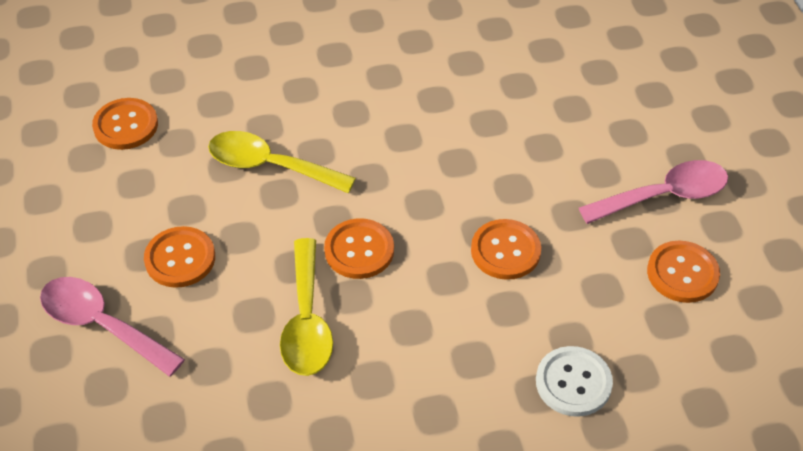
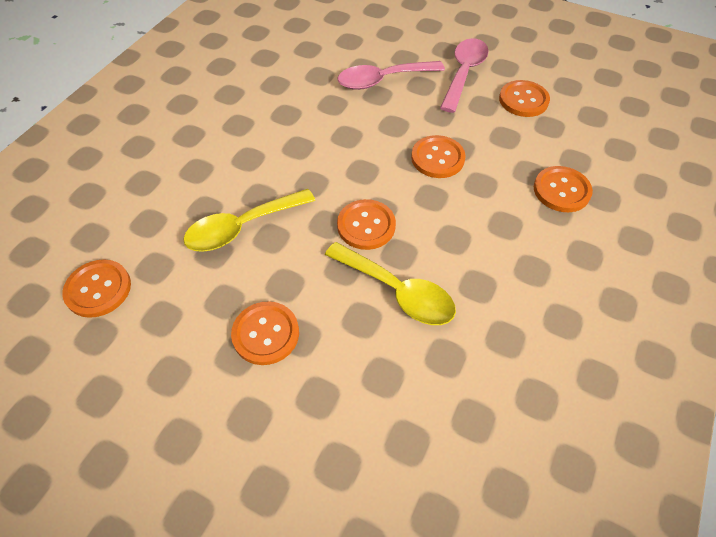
camera: 50 degrees left, 5 degrees up
pink spoon [40,277,185,377] -> pink spoon moved to [338,61,445,90]
white button [536,346,613,417] -> orange button [534,166,593,212]

